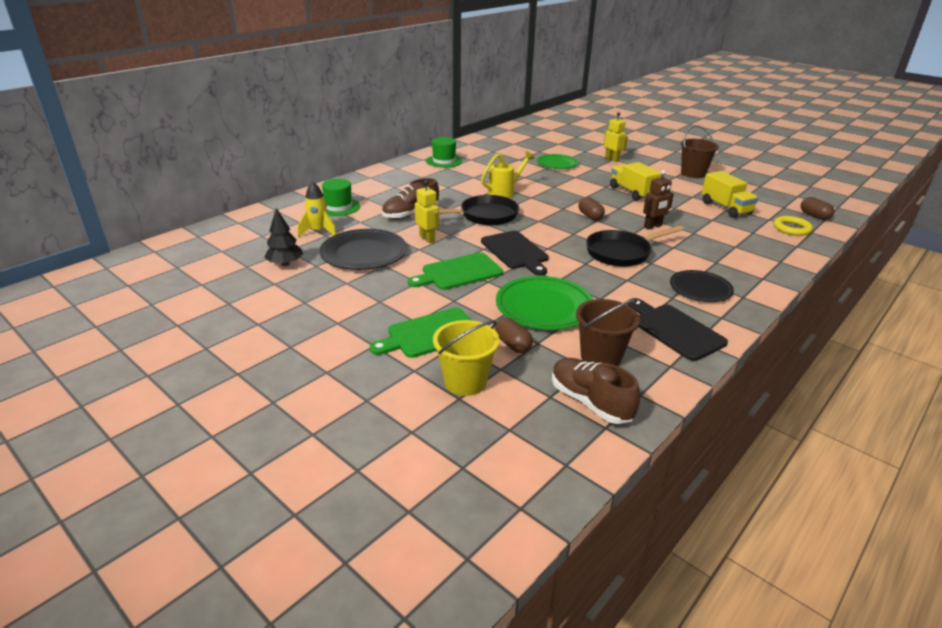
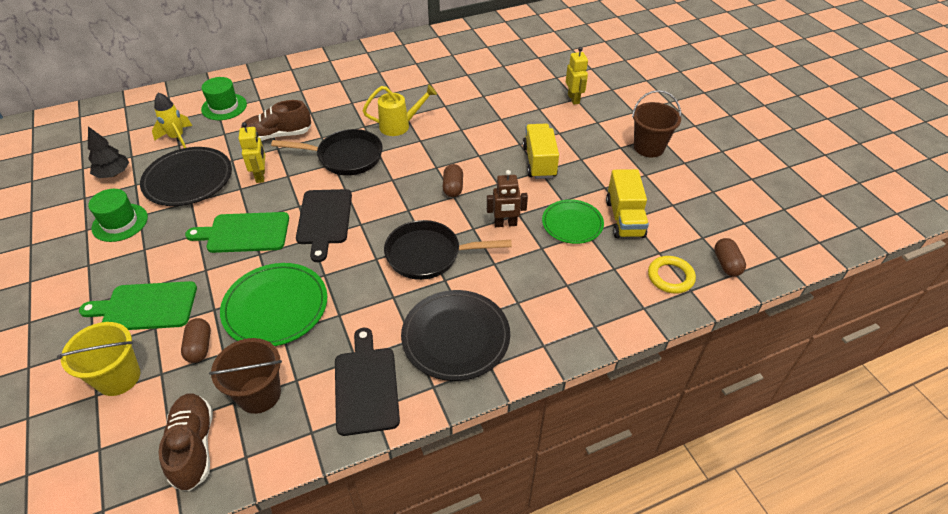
camera: 25 degrees right, 15 degrees up
green hat [426,137,462,168] -> green hat moved to [88,189,148,242]
green plate [537,154,579,169] -> green plate moved to [542,199,604,244]
black plate [670,270,734,302] -> black plate [401,290,510,381], size x1.52

